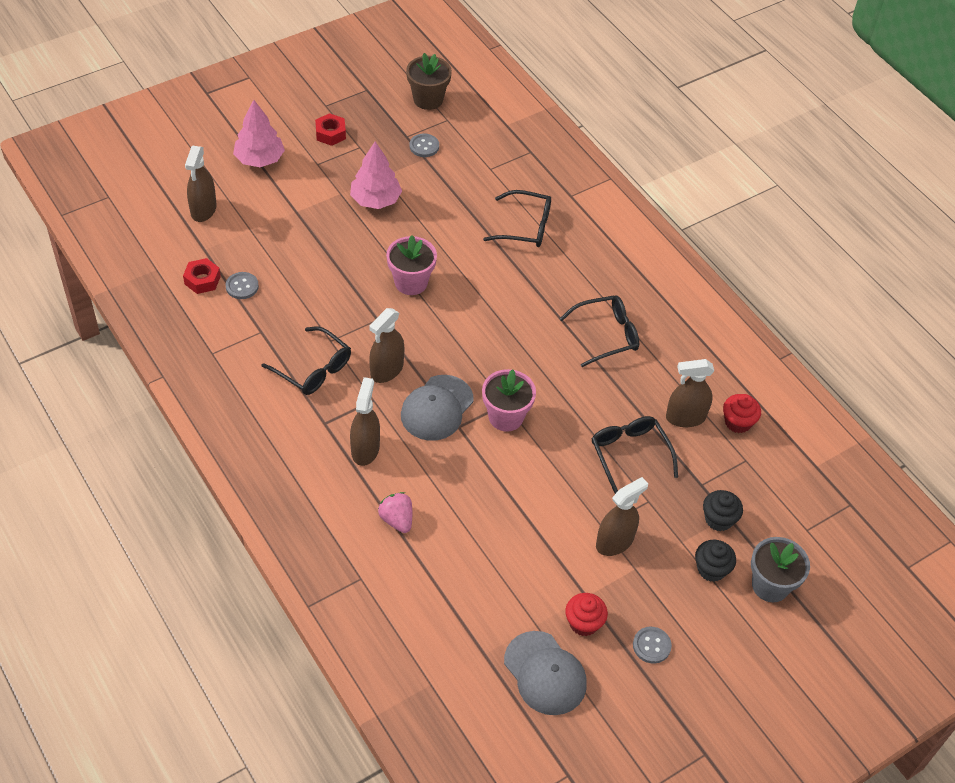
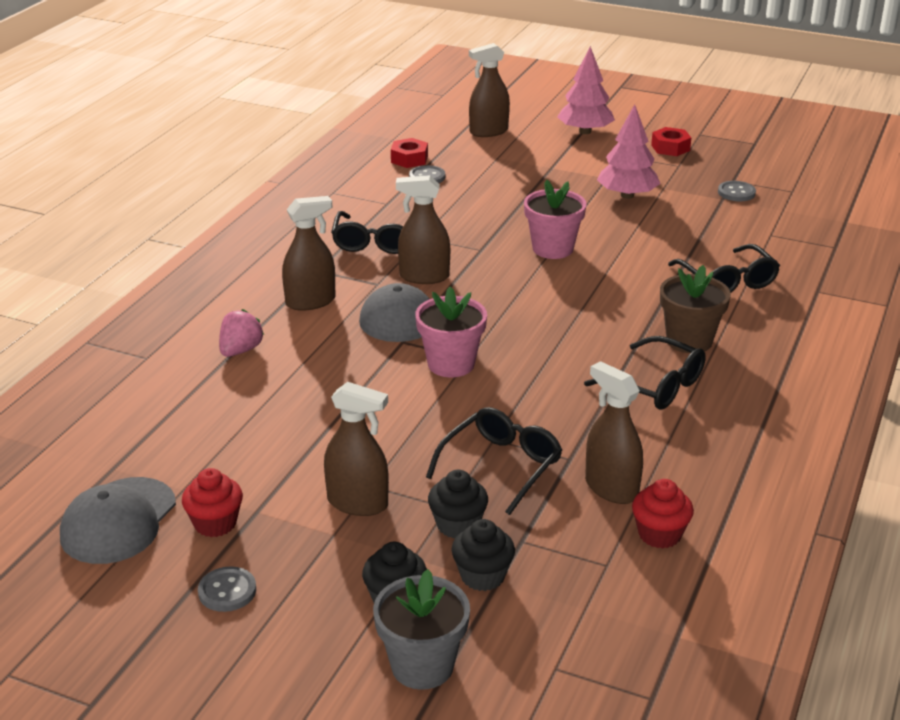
camera: 60 degrees right, 20 degrees down
brown flower pot [406,53,452,110] -> brown flower pot moved to [660,265,731,353]
none -> black cupcake [428,470,488,538]

